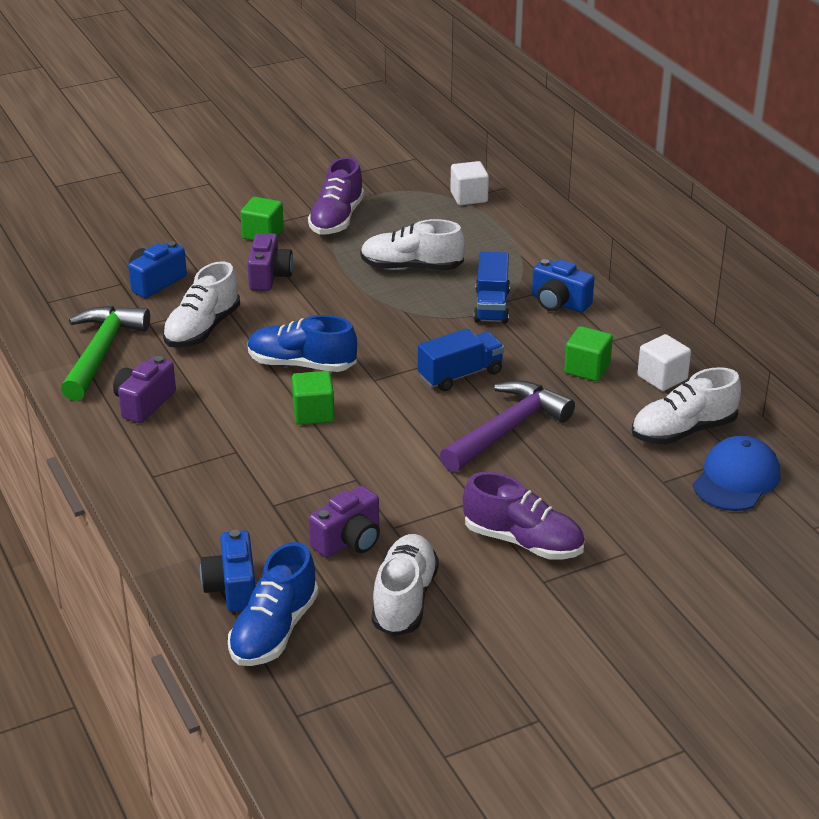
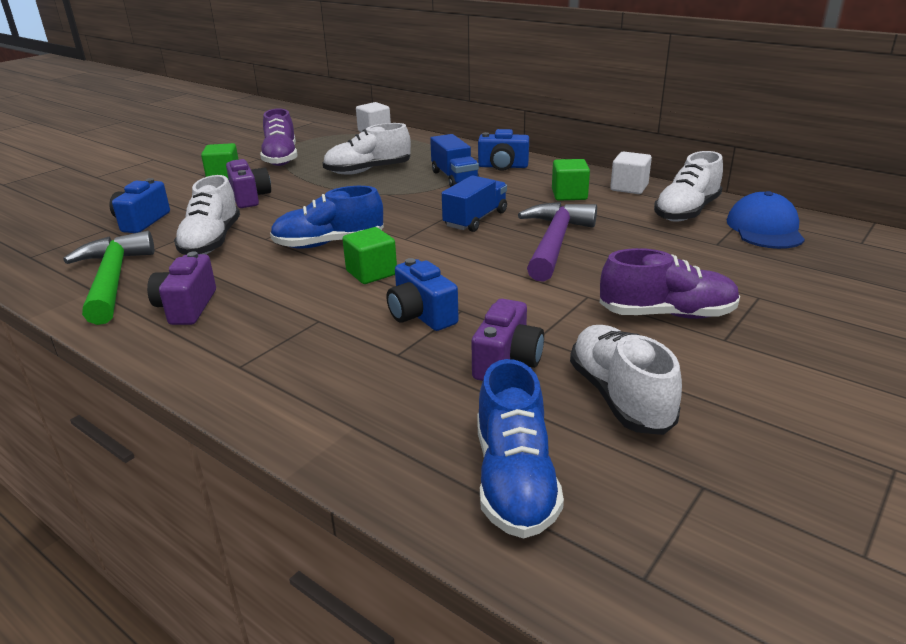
camera: 25 degrees left, 5 degrees down
blue camera [200,530,255,612] -> blue camera moved to [386,258,459,331]

